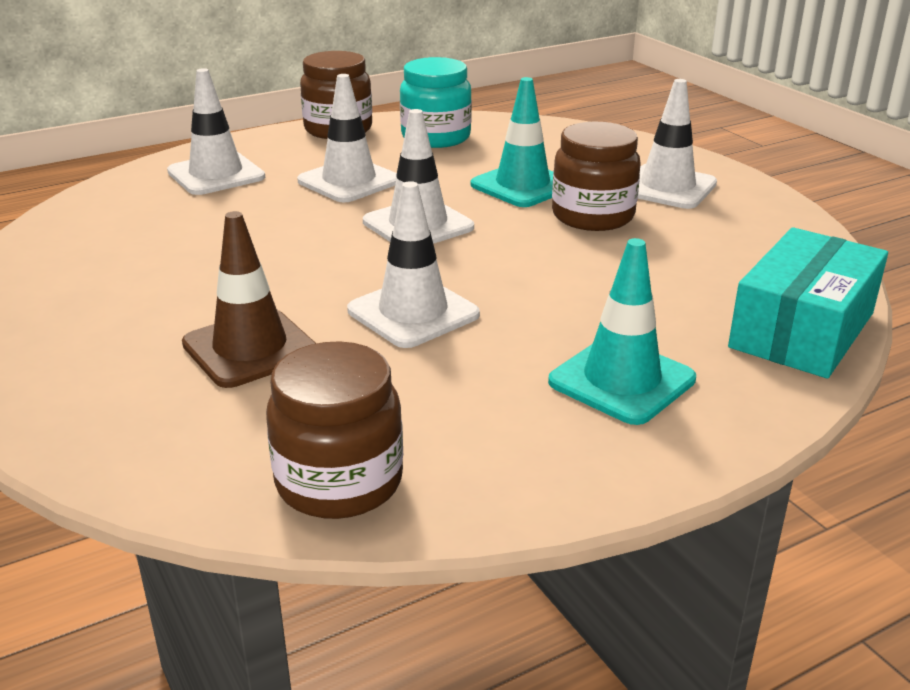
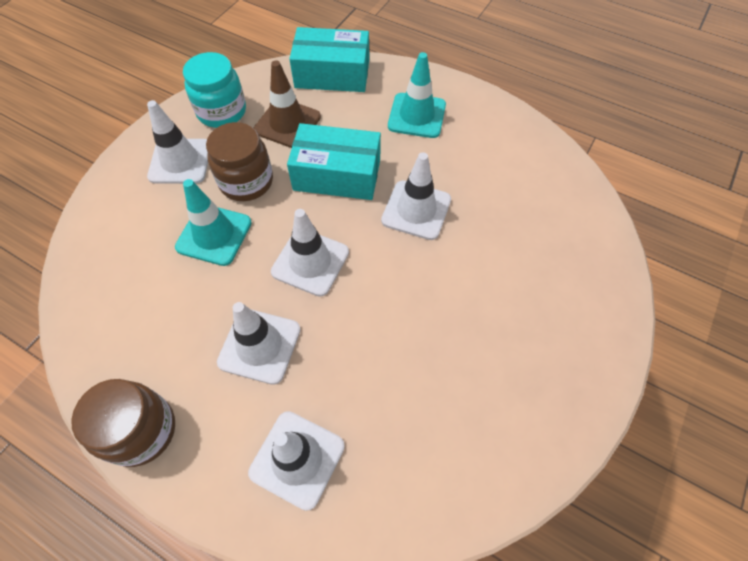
camera: 120 degrees left, 30 degrees up
brown traffic cone [182,211,317,388] -> brown traffic cone moved to [254,60,321,148]
brown jar [266,341,403,519] -> none
turquoise jar [400,57,472,148] -> turquoise jar moved to [183,52,246,128]
none -> turquoise box [287,123,381,200]

